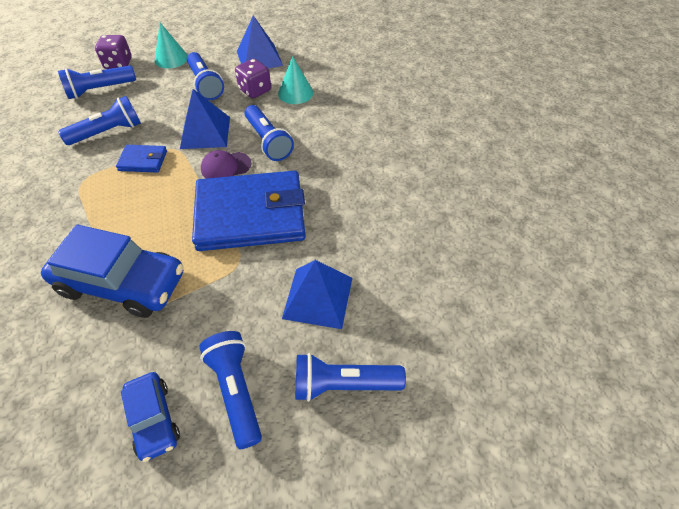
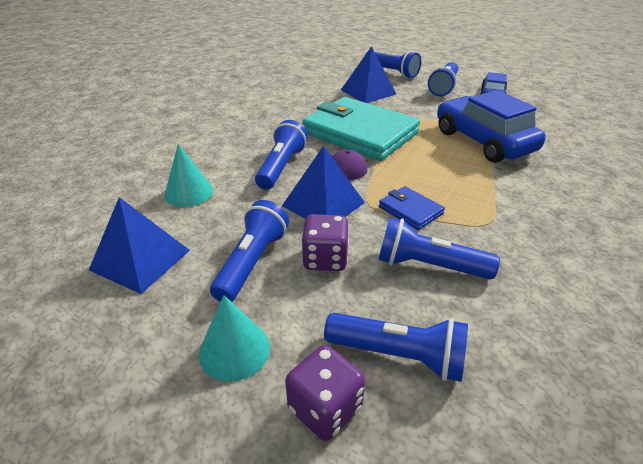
camera: 135 degrees left, 15 degrees down
blue wallet [192,171,306,251] -> turquoise wallet [302,97,420,161]
purple dice [235,59,271,98] -> purple dice moved to [301,214,349,271]

